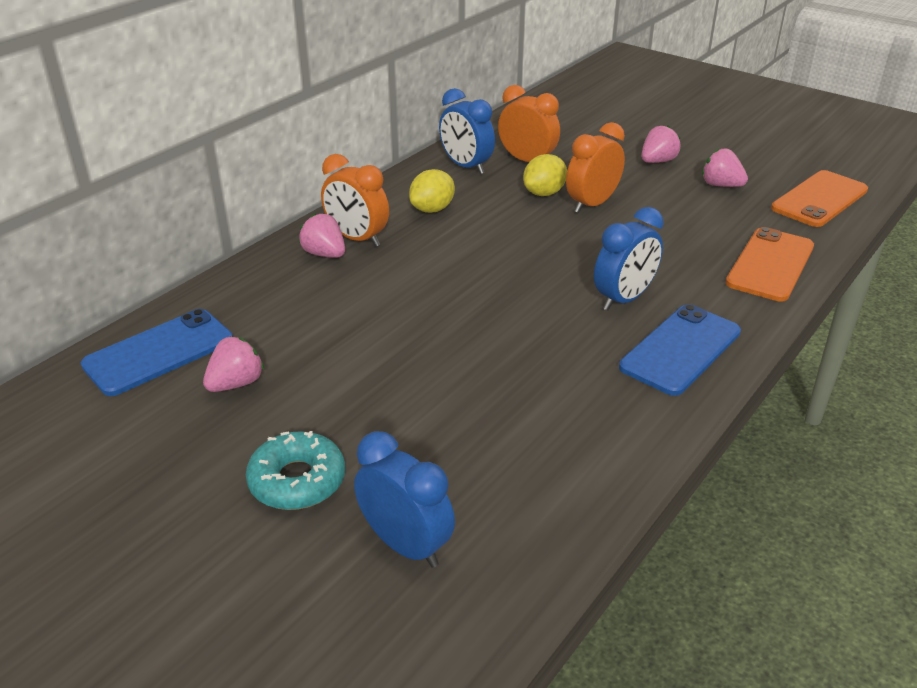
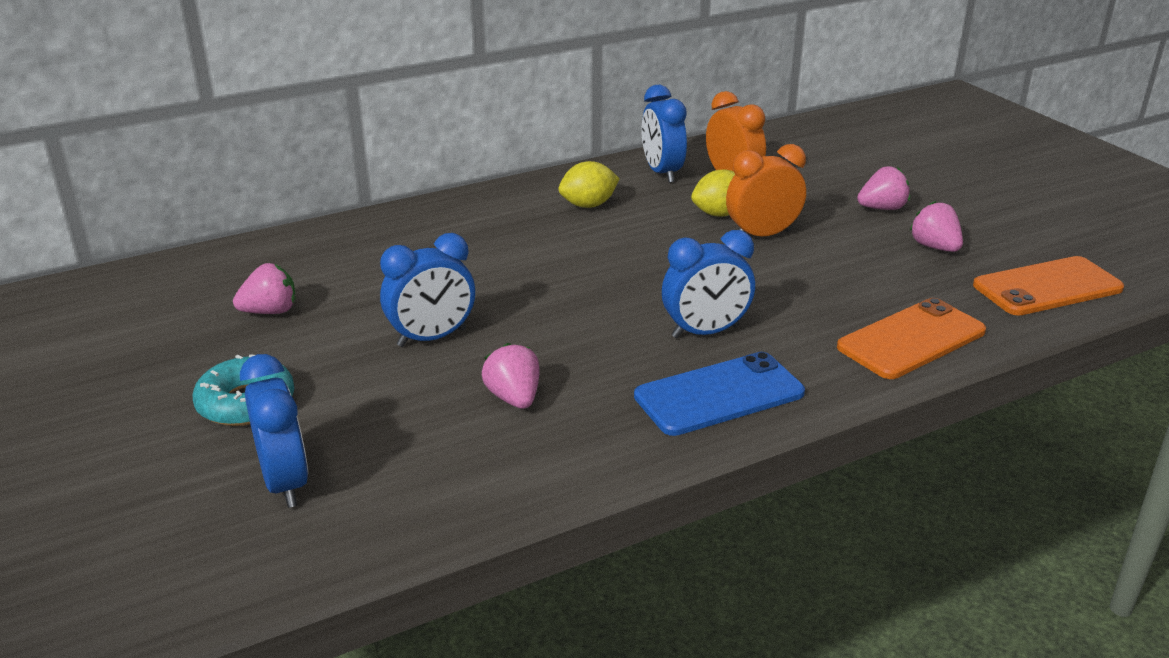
camera: 25 degrees right, 5 degrees down
blue phone [81,309,233,396] -> none
pink strawberry [299,213,345,258] -> pink strawberry moved to [482,343,540,409]
orange clock [321,154,389,247] -> none
none -> blue clock [380,233,475,347]

